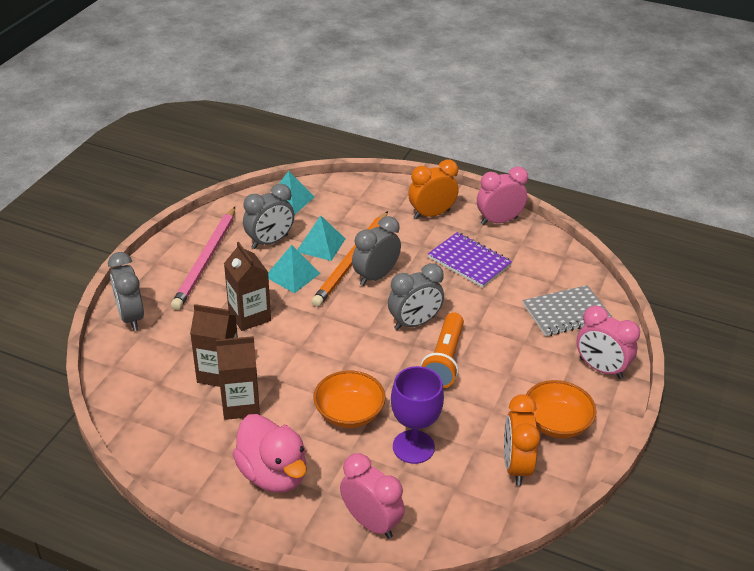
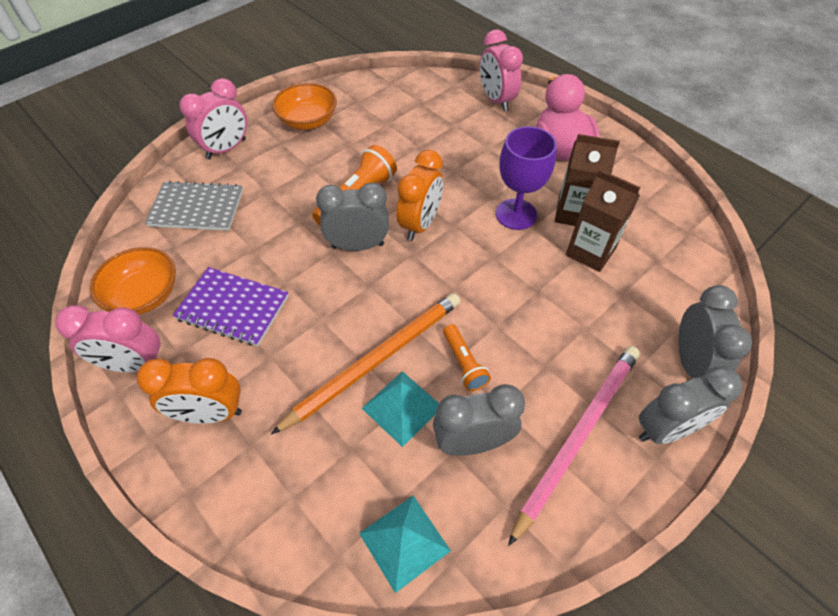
camera: 155 degrees left, 15 degrees up
brown carton [224,242,271,331] -> none
turquoise pyramid [268,245,320,293] -> orange flashlight [443,324,491,391]
orange bowl [313,371,386,428] -> orange bowl moved to [90,247,176,315]
grey clock [352,216,401,286] -> grey clock moved to [639,366,742,444]
purple goblet [391,366,444,464] -> purple goblet moved to [496,126,557,230]
purple notebook [428,232,512,288] -> purple notebook turned 45 degrees counterclockwise [173,267,289,346]
orange clock [504,394,540,486] -> orange clock moved to [396,150,443,241]
pink clock [576,306,640,379] -> pink clock turned 75 degrees clockwise [179,78,247,159]

